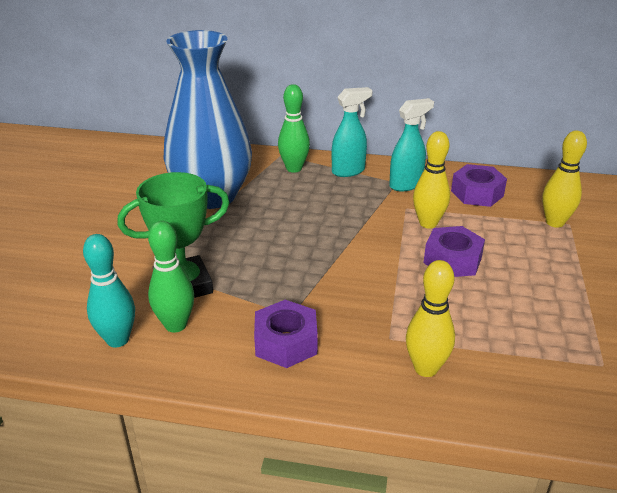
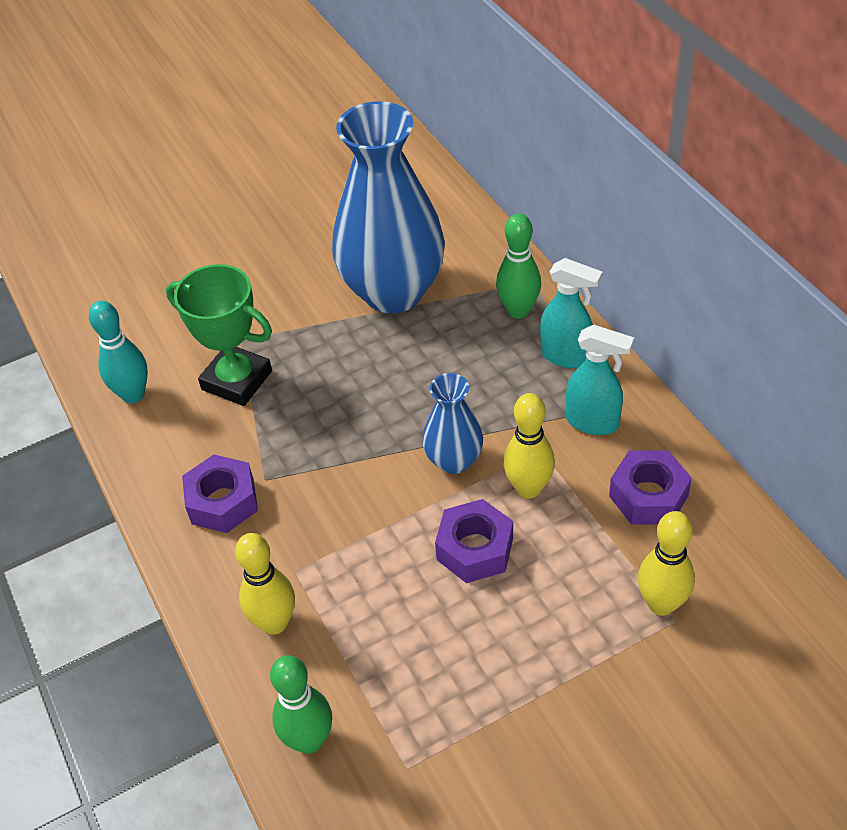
camera: 55 degrees right, 15 degrees up
green bowling pin [148,221,194,333] -> green bowling pin moved to [270,655,332,754]
none -> blue vase [422,373,483,474]

